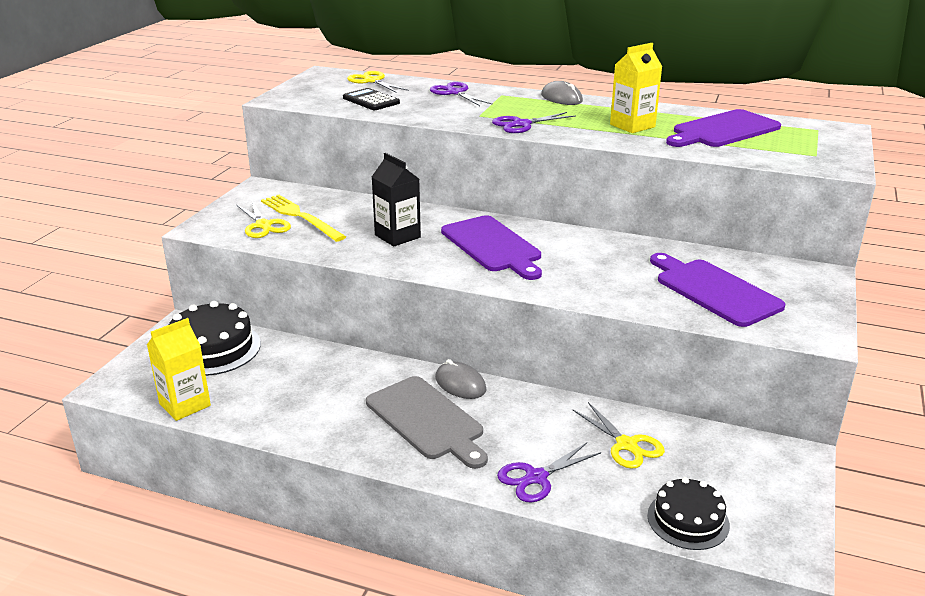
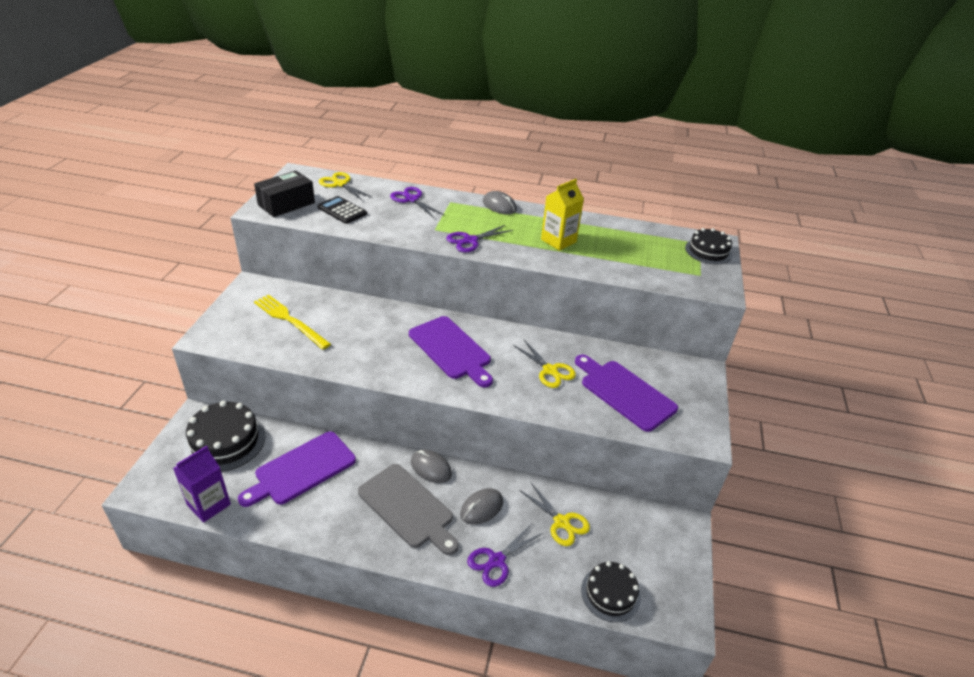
camera: 10 degrees left, 10 degrees up
yellow carton [147,318,211,421] -> purple carton [173,446,231,523]
yellow scissors [237,201,291,238] -> yellow scissors moved to [513,339,576,388]
black carton [372,153,421,247] -> none
purple cutting board [666,109,781,147] -> purple cutting board moved to [238,431,356,507]
none -> black box [254,171,315,217]
none -> grey mouse [460,488,503,525]
none -> black cake [685,228,732,265]

